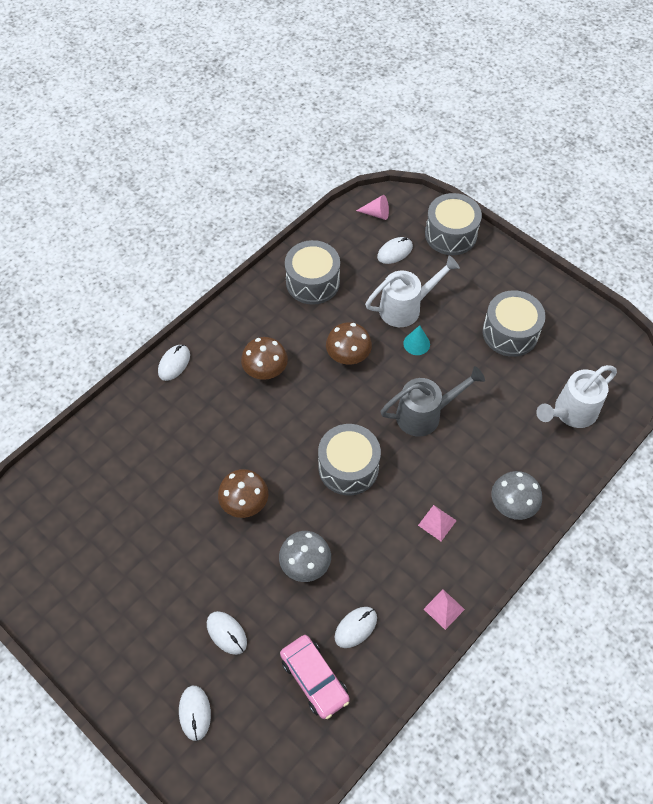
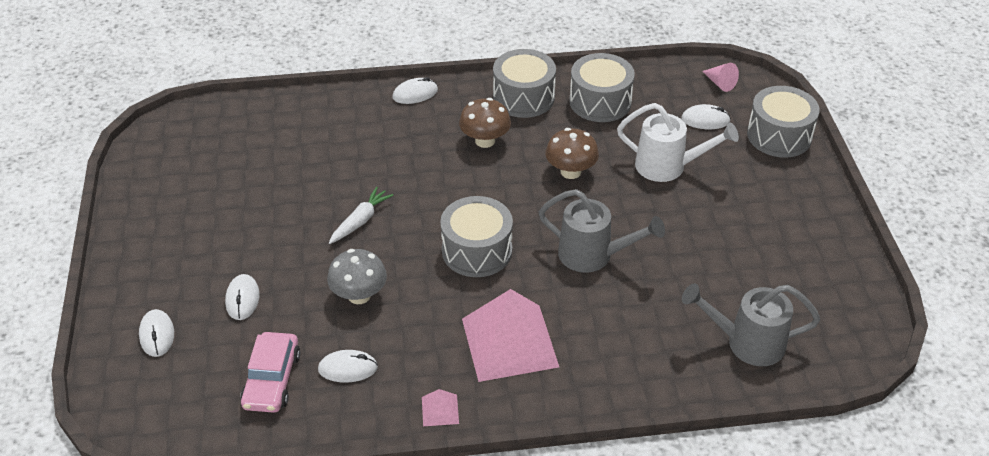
camera: 40 degrees right, 15 degrees down
white mouse [179,686,211,741] -> white mouse turned 45 degrees counterclockwise [139,309,174,357]
brown mushroom [218,469,268,518] -> white carrot [329,187,393,244]
turquoise cone [403,325,430,355] -> none
pink pyramid [418,505,457,541] -> pink pyramid [462,289,559,382], size x2.40
grey drum [482,290,546,357] -> grey drum moved to [493,49,556,118]
grey mushroom [491,471,542,520] -> none
white watering can [536,365,617,428] -> grey watering can [682,283,820,366]

